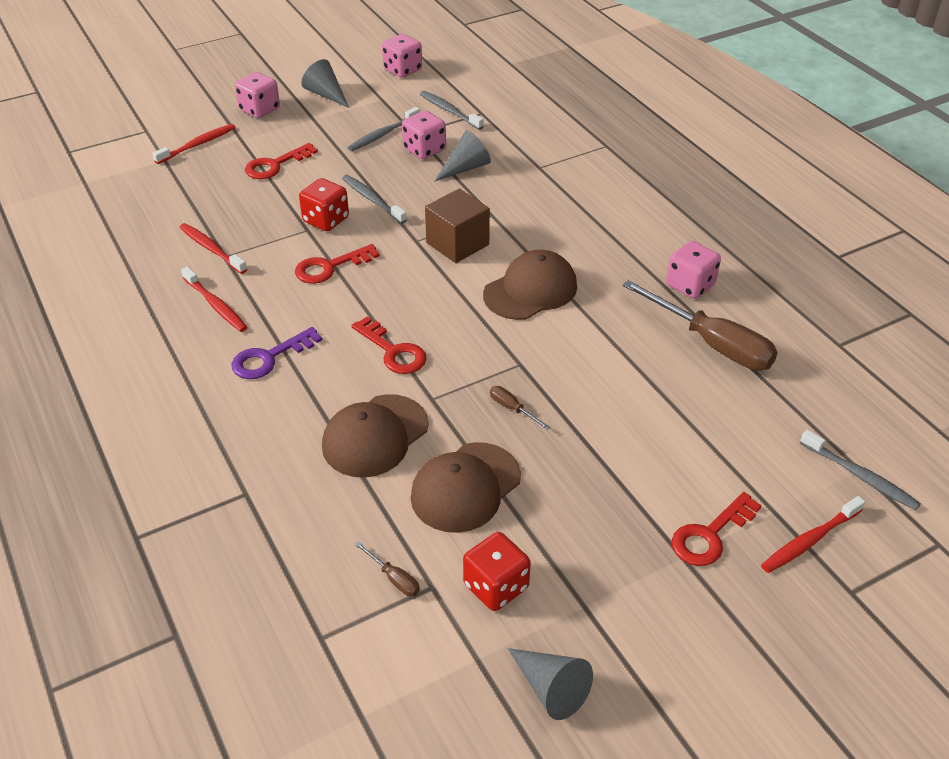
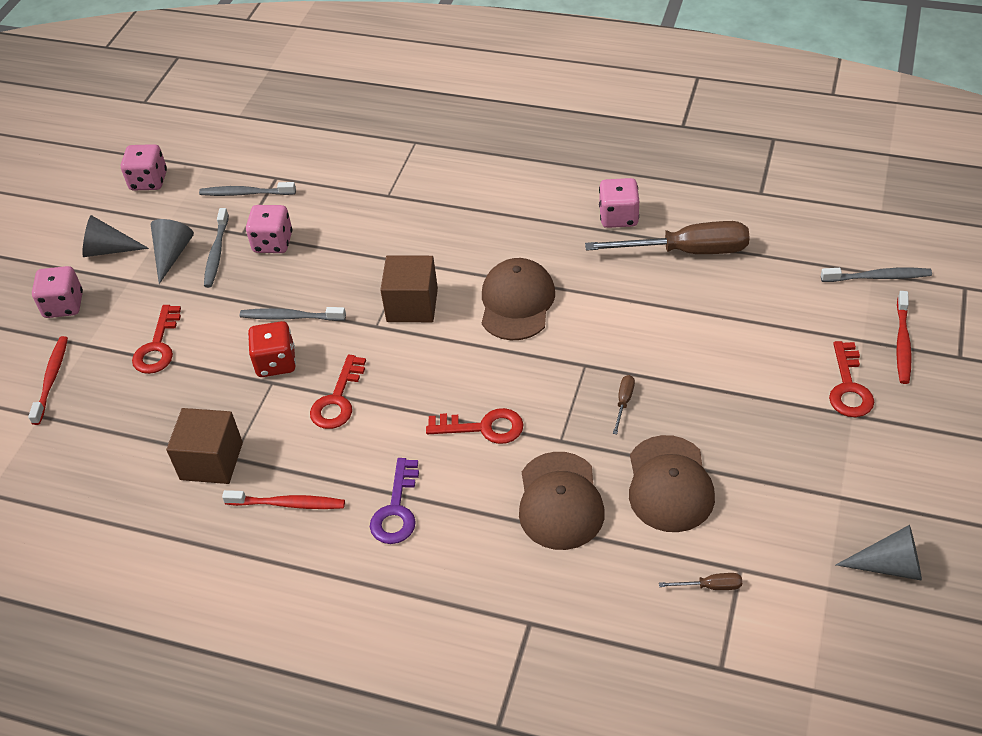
camera: 40 degrees left, 5 degrees up
red toothbrush [179,223,247,274] -> brown cube [166,408,243,484]
grey cone [434,130,491,182] -> grey cone moved to [151,219,194,284]
red dice [463,532,531,611] -> none
brown screwdriver [490,386,550,430] -> brown screwdriver turned 105 degrees clockwise [613,375,635,434]

